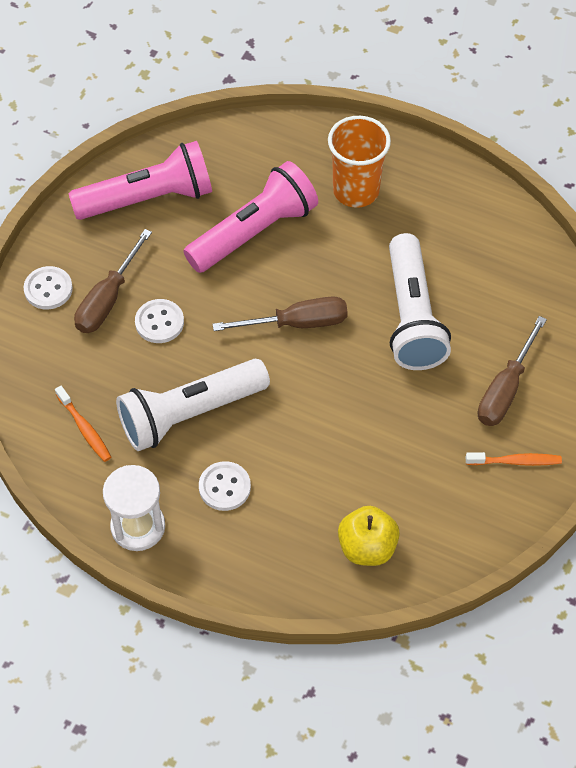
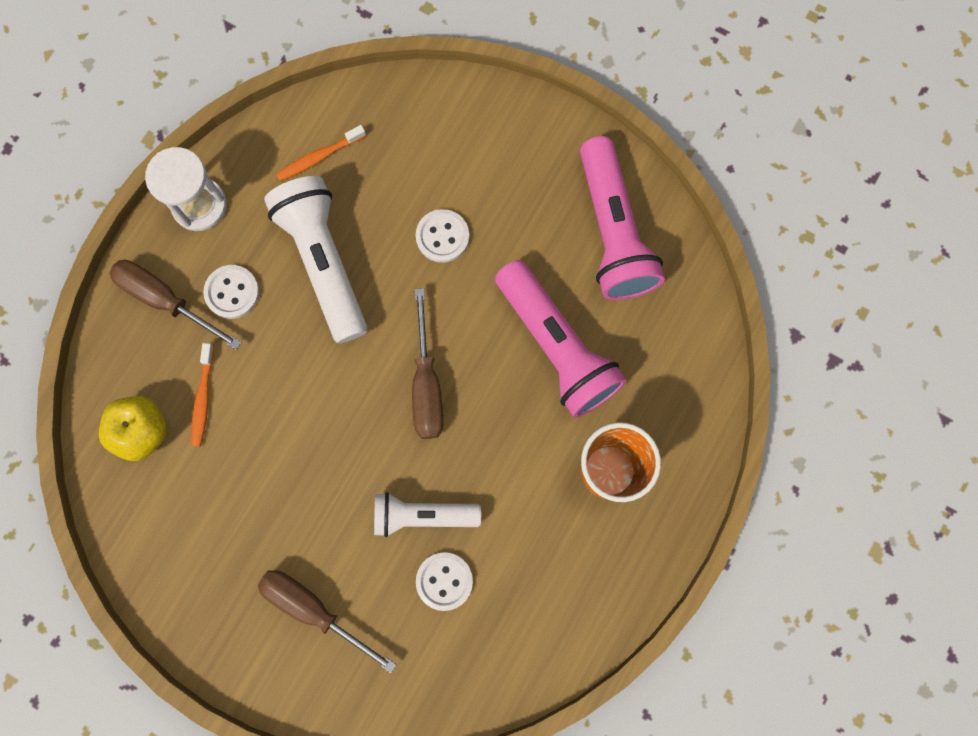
camera: 95 degrees right, 20 degrees up
white button [23,266,73,310] -> white button moved to [416,552,473,611]
brown screwdriver [74,229,152,333] -> brown screwdriver moved to [109,260,241,350]
white flashlight [389,233,451,370] -> white flashlight [374,492,481,537], size x0.63
orange toothbrush [465,452,562,466] -> orange toothbrush moved to [191,343,214,447]

